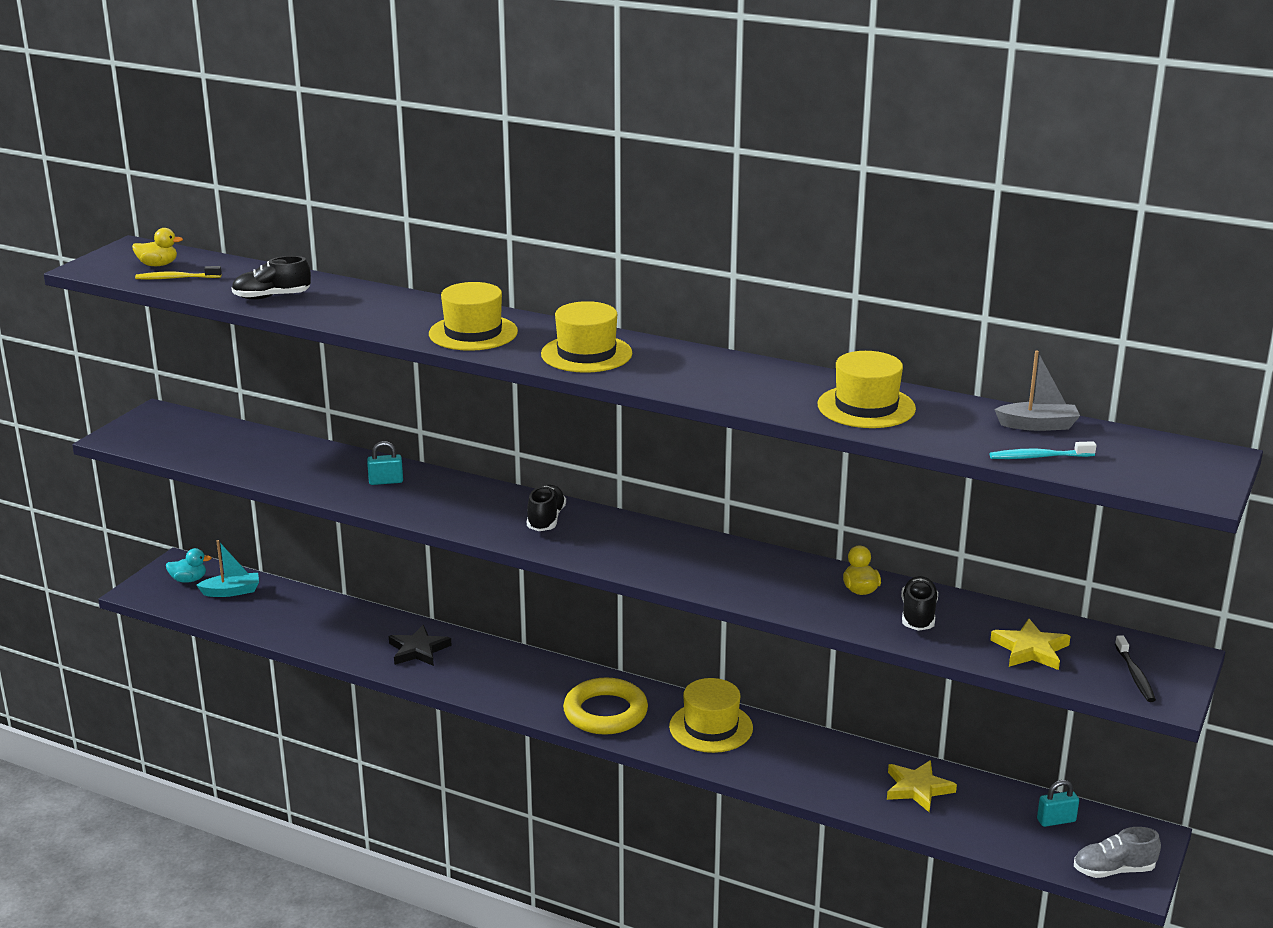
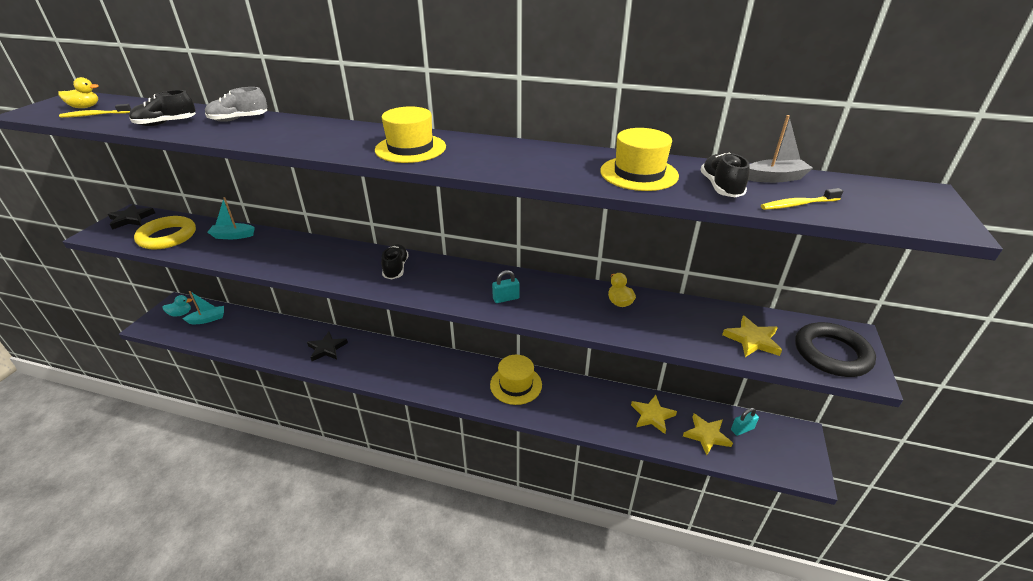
camera: 10 degrees left, 10 degrees up
turquoise padlock [367,441,403,485] -> turquoise padlock moved to [492,270,519,303]
yellow hat [429,282,518,351] -> none
yellow ring [563,678,648,735] -> yellow ring moved to [134,216,196,249]
black shoe [901,576,938,631] -> black shoe moved to [700,153,750,197]
turquoise toothbrush [990,441,1096,459] -> yellow toothbrush [761,188,843,210]
grey shoe [1074,827,1161,878] -> grey shoe moved to [205,87,268,122]
black toothbrush [1115,635,1156,702] -> black ring [795,322,876,377]
none -> black star [108,204,155,230]
none -> turquoise boat [207,197,255,239]
none -> yellow star [683,414,733,455]

